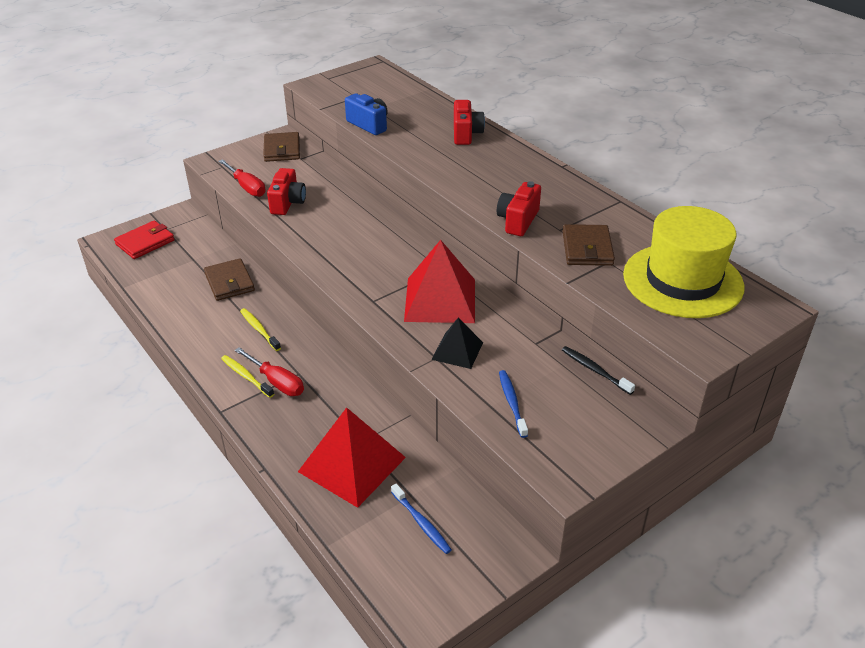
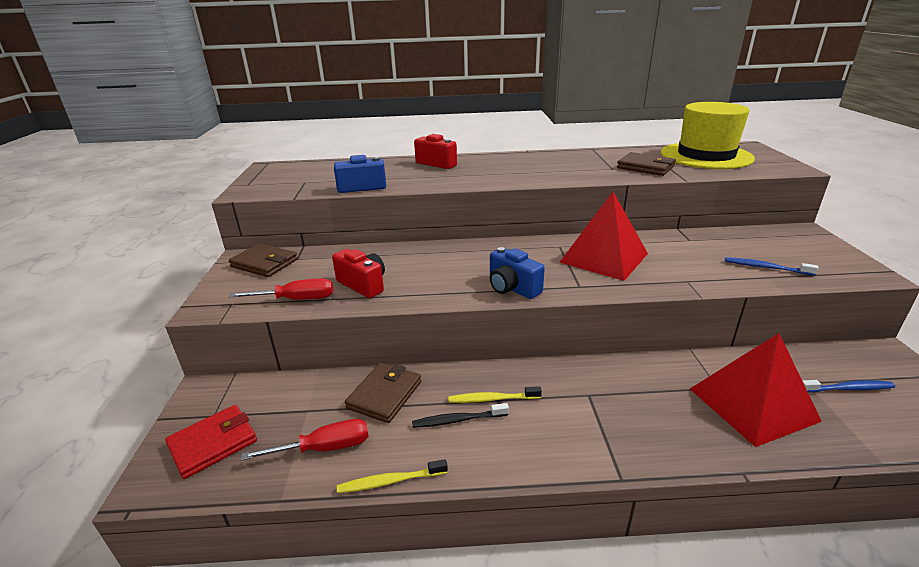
camera: 55 degrees left, 10 degrees down
red wallet [114,220,175,259] -> red wallet turned 60 degrees clockwise [165,405,257,479]
brown wallet [204,258,255,301] -> brown wallet turned 75 degrees counterclockwise [345,363,421,423]
yellow toothbrush [221,355,274,398] -> yellow toothbrush moved to [337,459,448,493]
red screwdriver [235,347,304,396] -> red screwdriver moved to [241,419,369,460]
black pyramid [431,318,483,369] -> none
red camera [497,181,541,236] -> none
black toothbrush [562,346,635,395] -> black toothbrush moved to [412,403,509,428]
none -> blue camera [490,247,545,299]

